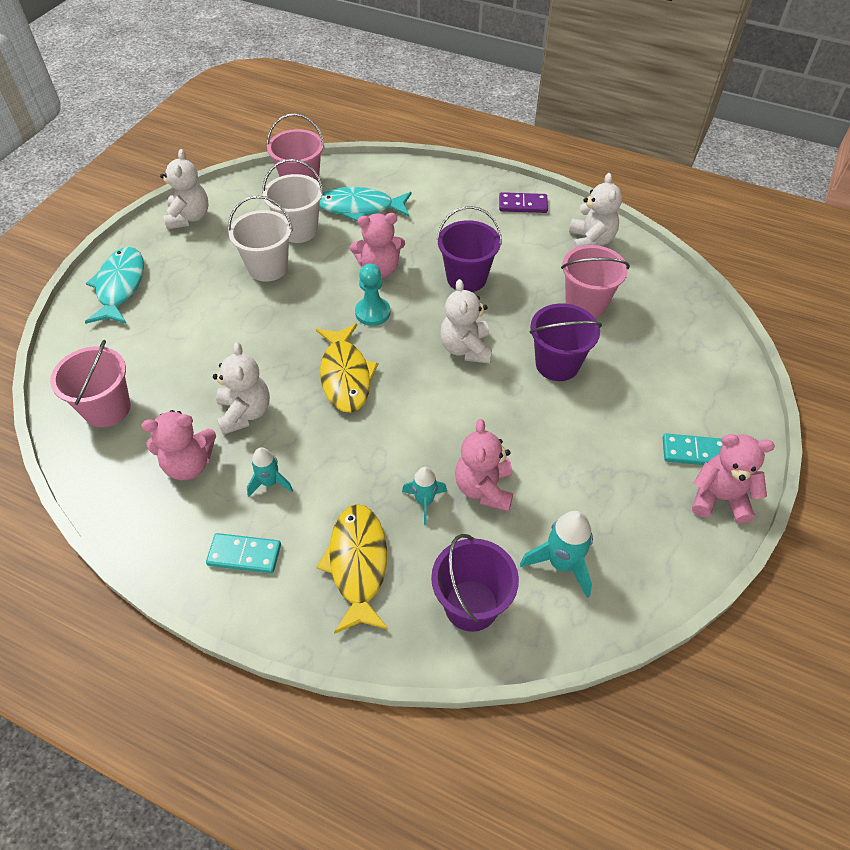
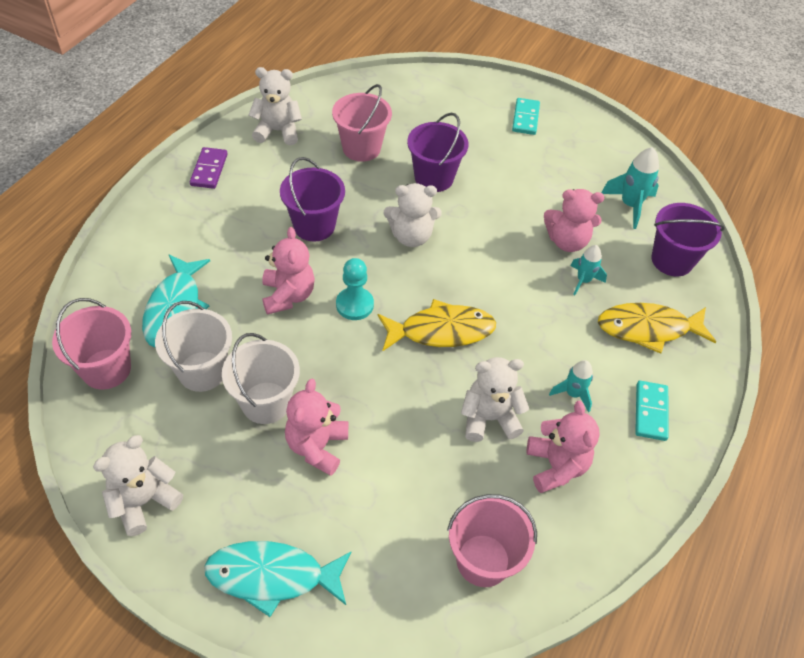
camera: 90 degrees left, 0 degrees up
white teddy bear [160,149,208,229] -> white teddy bear turned 45 degrees counterclockwise [93,435,183,536]
pink teddy bear [692,434,775,524] -> pink teddy bear moved to [285,379,348,476]

